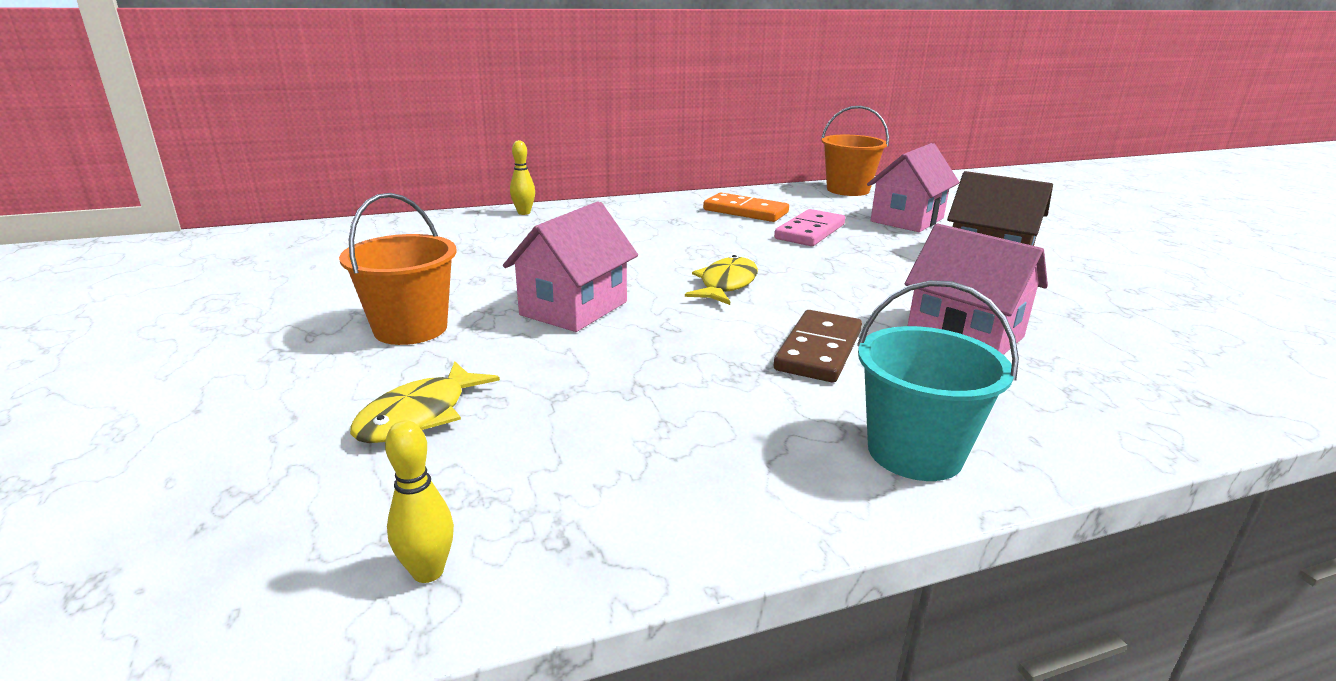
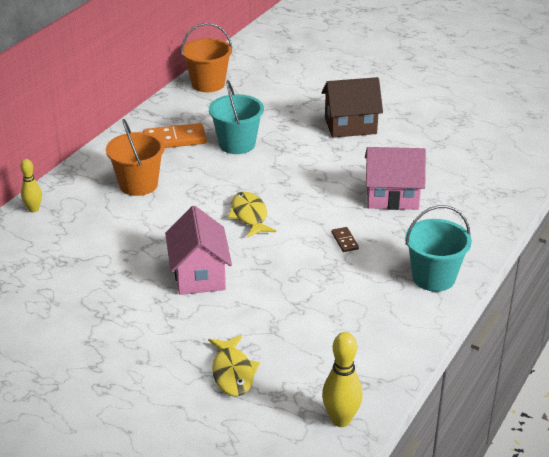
camera: 40 degrees left, 10 degrees up
orange bucket [339,193,456,345] -> orange bucket moved to [106,119,165,196]
yellow bowling pin [385,420,454,583] -> yellow bowling pin [322,332,363,427], size x1.53
pink domino [774,209,845,246] -> turquoise bucket [209,80,264,154]
brown domino [774,310,862,383] -> brown domino [332,227,359,252], size x0.50
pink house [867,143,960,232] -> none

